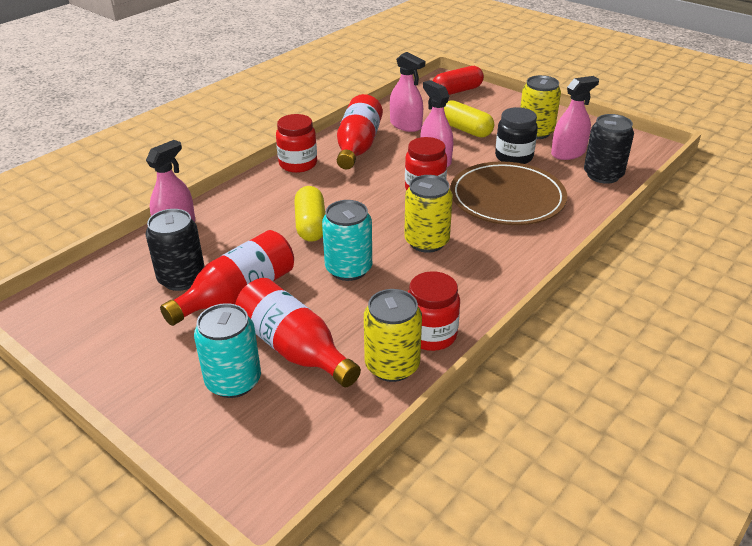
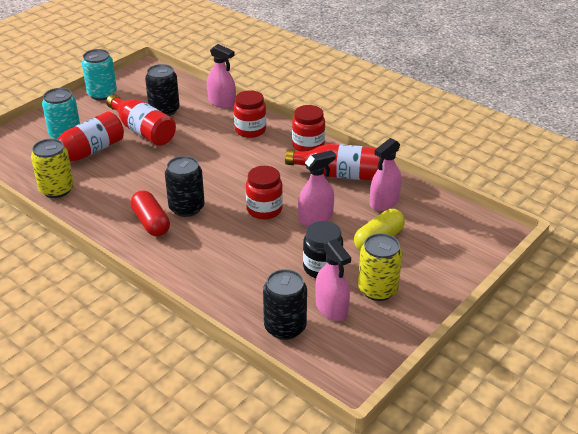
camera: 90 degrees right, 0 degrees up
yellow capsule [294,186,325,242] -> none
turquoise can [322,200,372,281] -> turquoise can moved to [82,49,117,100]
yellow can [404,175,453,253] -> black can [165,156,205,217]
red jar [408,271,460,351] -> red jar moved to [234,90,266,138]
red capsule [433,66,484,95] -> red capsule moved to [131,190,170,237]
brown plate [450,161,567,225] -> none

